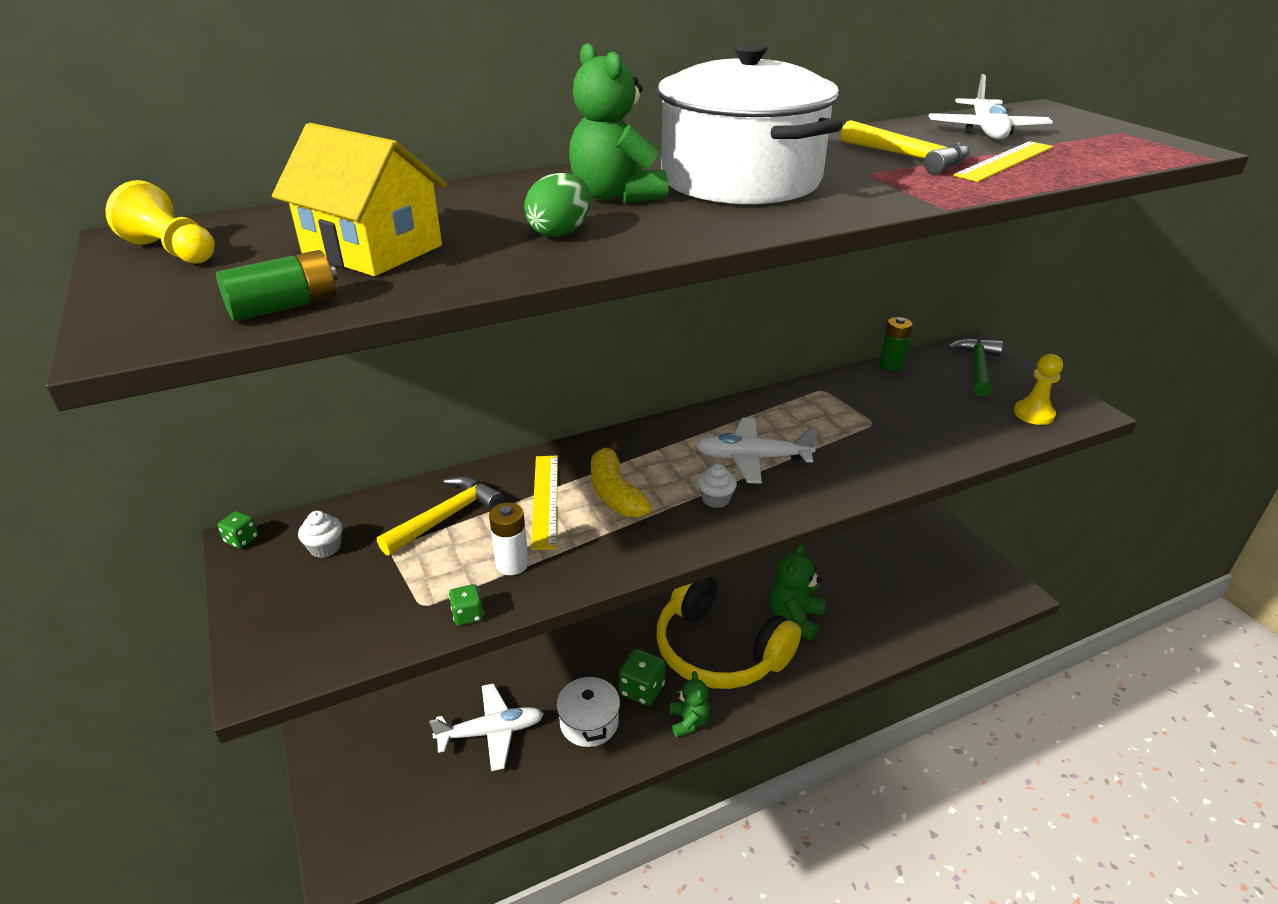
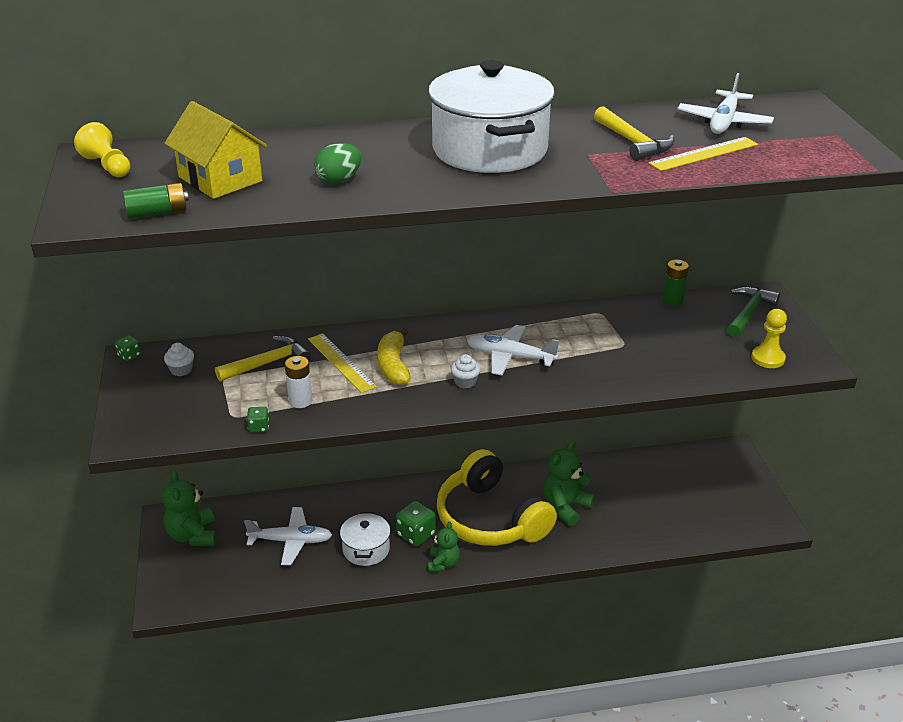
camera: 15 degrees right, 0 degrees up
yellow ruler [531,456,558,550] -> yellow ruler turned 45 degrees counterclockwise [308,333,377,393]
green teddy bear [569,43,669,203] -> green teddy bear moved to [162,470,217,546]

